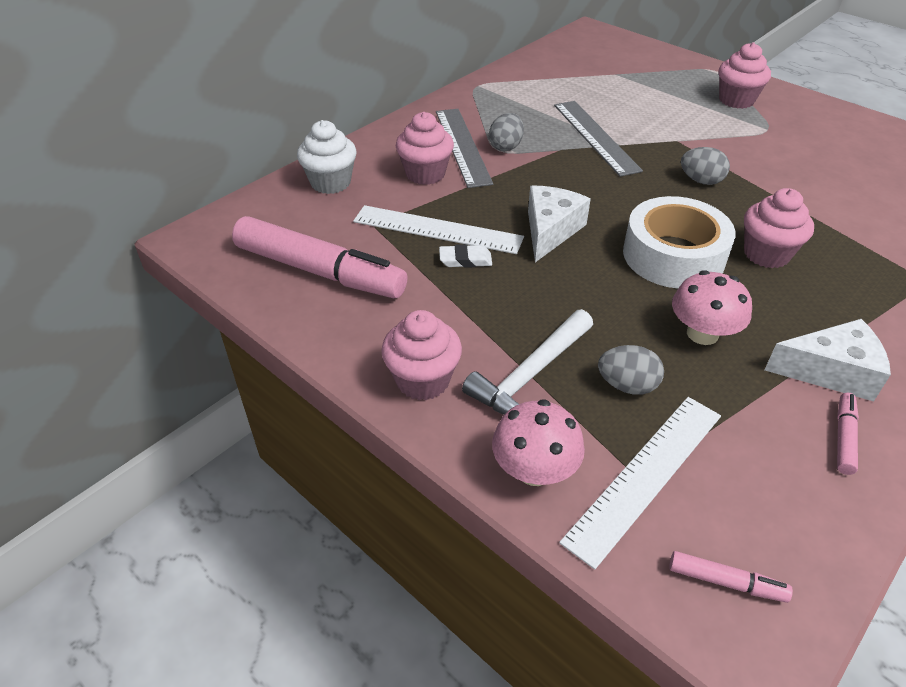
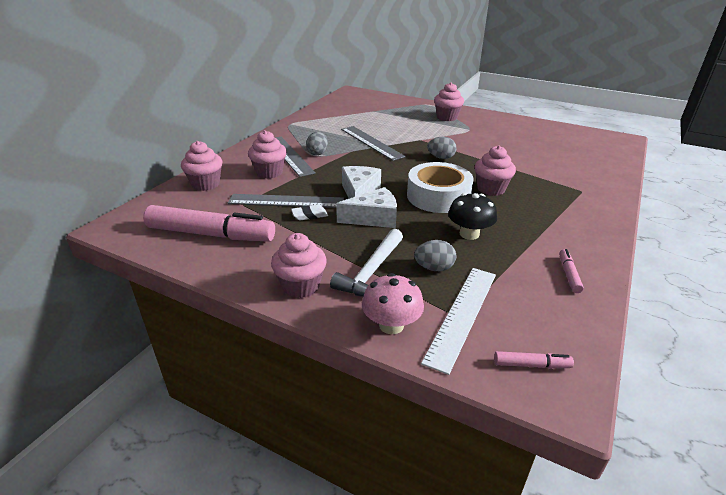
camera: 15 degrees left, 10 degrees down
white cupcake [297,120,357,194] -> pink cupcake [181,141,222,191]
white ruler [353,205,524,254] -> grey ruler [228,194,344,208]
pink mushroom [672,270,752,345] -> black mushroom [448,193,497,240]
white cheese [765,319,891,401] -> white cheese moved to [336,187,397,228]

